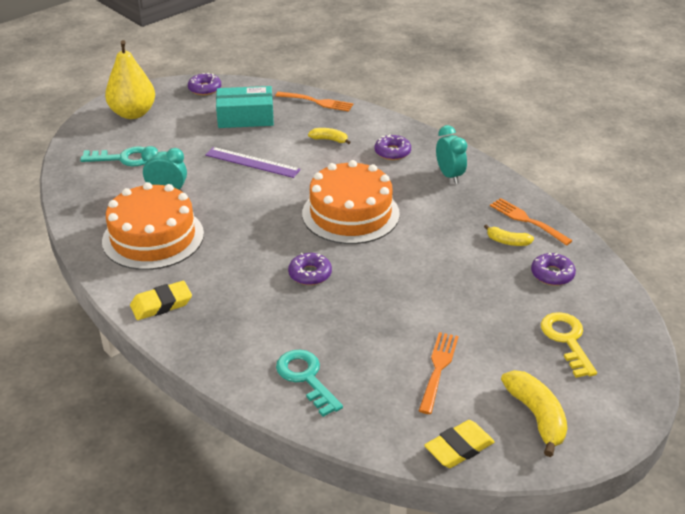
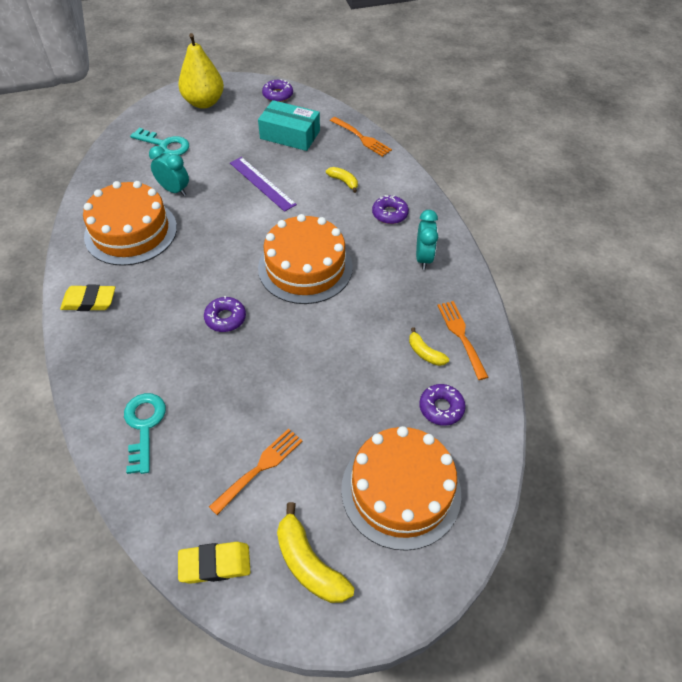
camera: 25 degrees right, 15 degrees up
yellow banana [501,370,567,457] -> yellow banana turned 135 degrees clockwise [277,502,354,603]
yellow key [541,312,597,378] -> orange cake [341,426,461,551]

